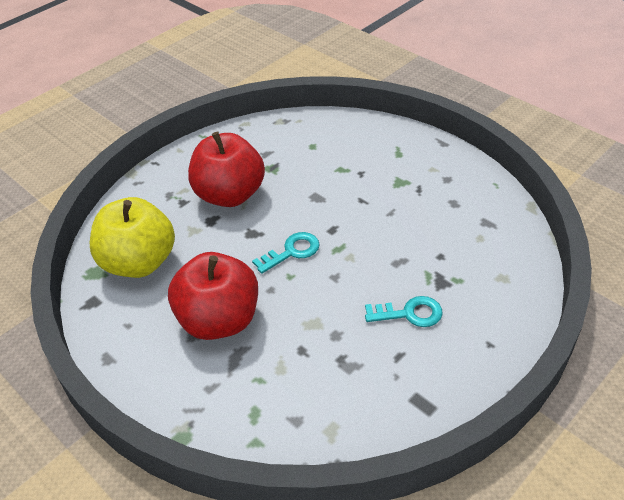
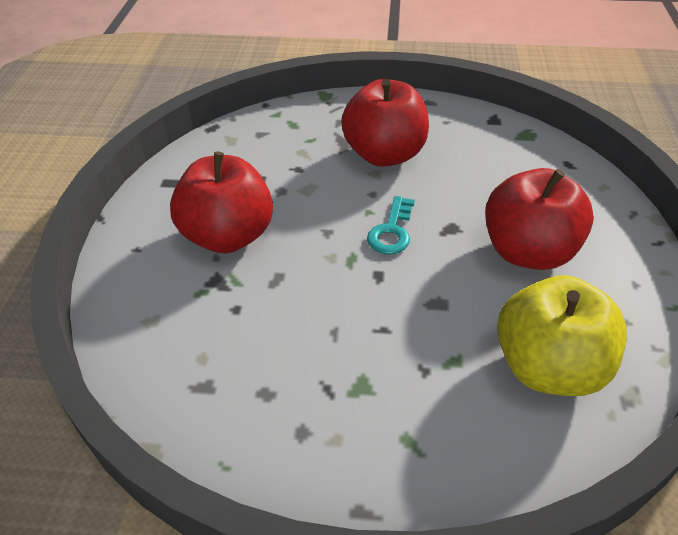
camera: 140 degrees right, 0 degrees up
yellow apple [90,197,175,278] -> yellow apple moved to [497,275,627,396]
turquoise key [365,296,443,327] -> red apple [170,152,273,253]

